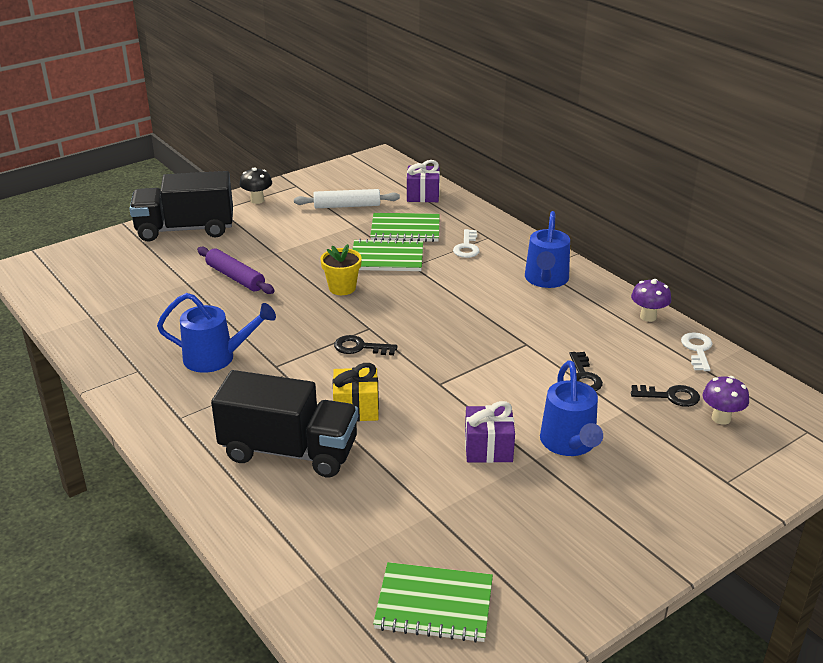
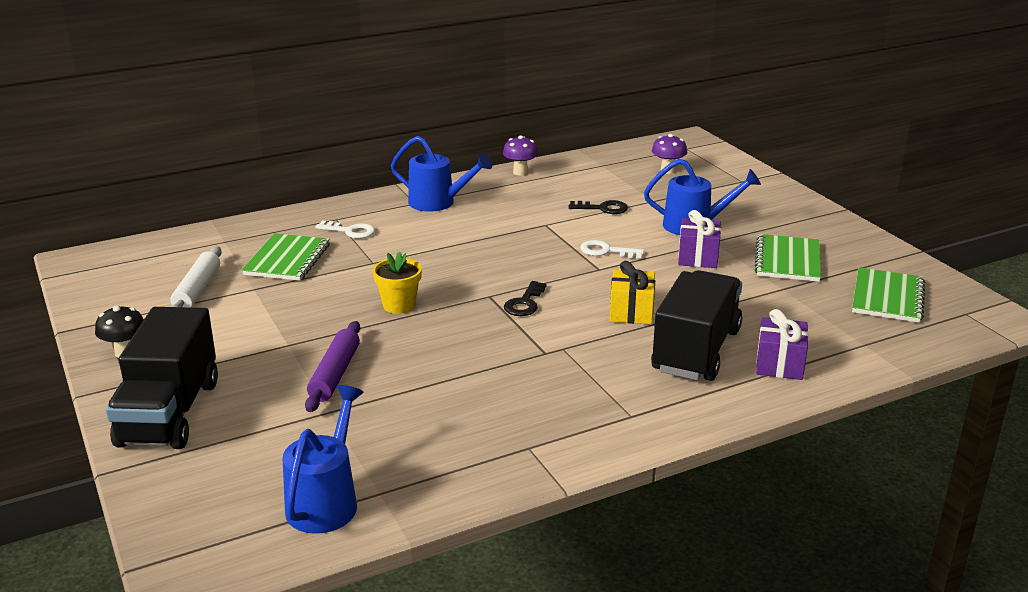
camera: 80 degrees left, 5 degrees down
blue watering can [157,293,276,373] -> blue watering can moved to [282,385,364,534]
purple rolling pin [197,247,274,294] -> purple rolling pin turned 45 degrees counterclockwise [305,321,360,412]
green notebook [353,239,423,271] -> green notebook moved to [755,234,821,282]
purple gift [407,160,440,202] -> purple gift moved to [756,309,809,380]
black key [631,385,700,407] -> none
white key [681,332,713,371] -> white key moved to [580,240,644,259]

